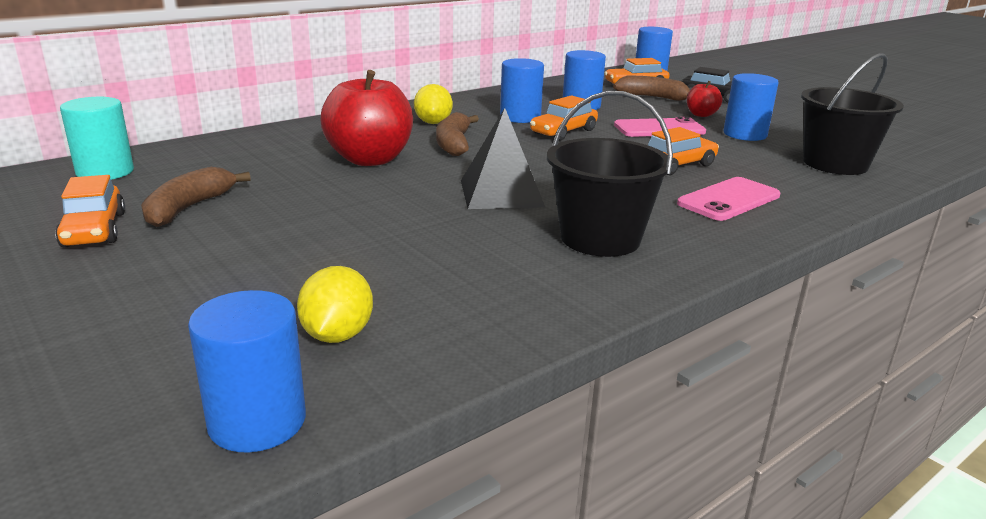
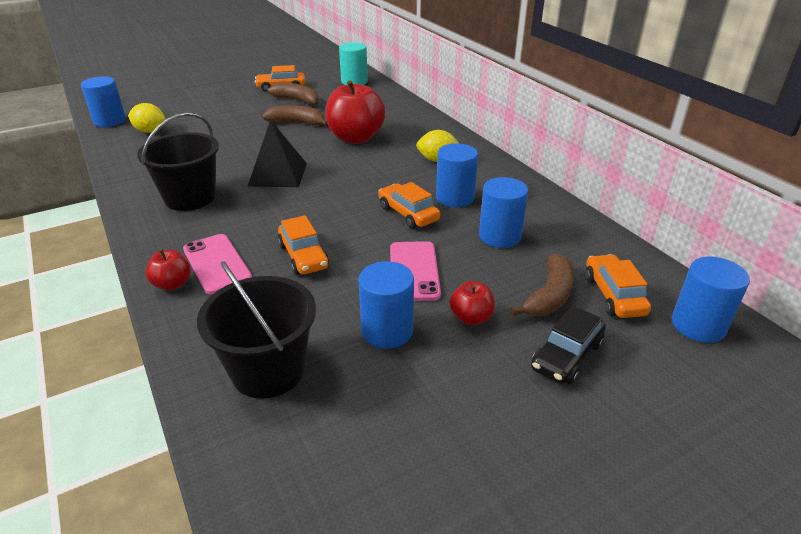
camera: 100 degrees right, 10 degrees up
brown banana [436,112,479,156] -> brown banana moved to [262,105,328,126]
none -> red apple [146,250,191,291]

